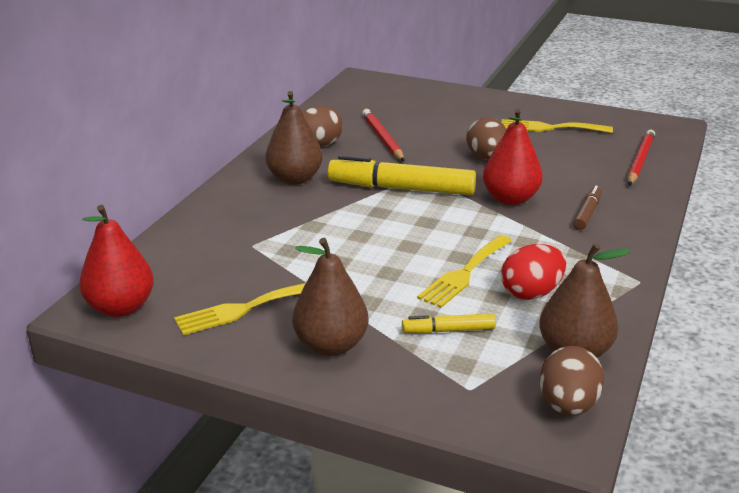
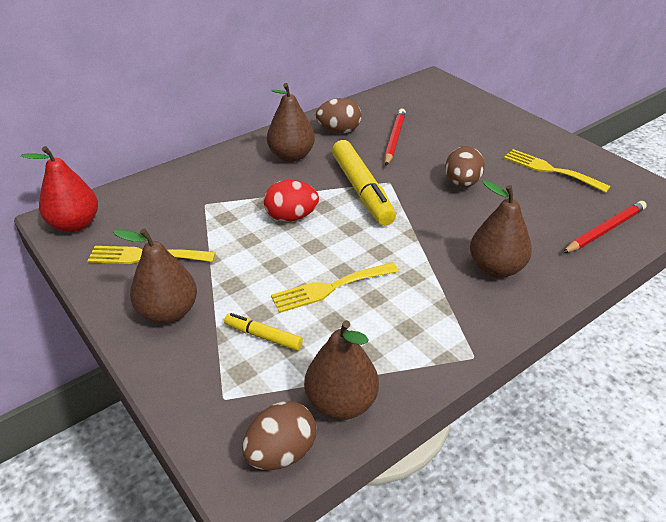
camera: 30 degrees right, 10 degrees up
yellow marker [328,155,476,195] -> yellow marker turned 150 degrees counterclockwise [332,140,396,226]
red pear [483,108,543,205] -> none
red egg [501,244,566,300] -> red egg moved to [264,180,319,222]
brown marker [573,186,602,230] -> brown pear [470,180,532,278]

